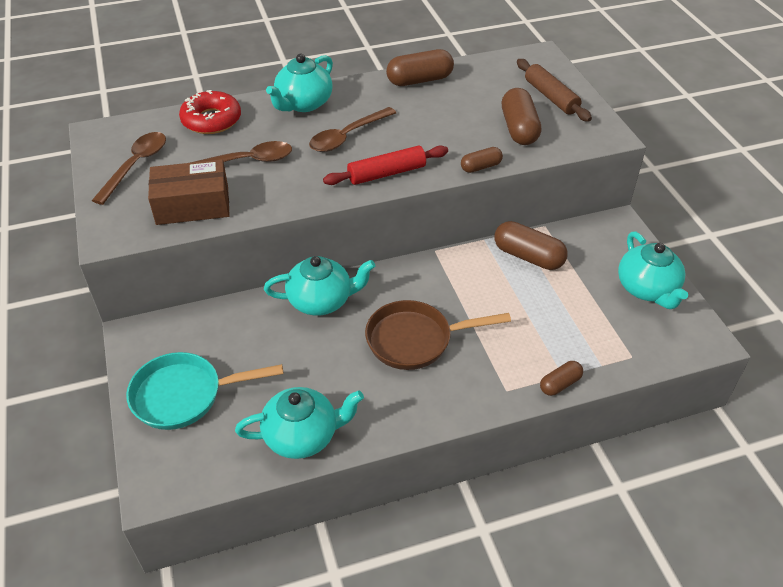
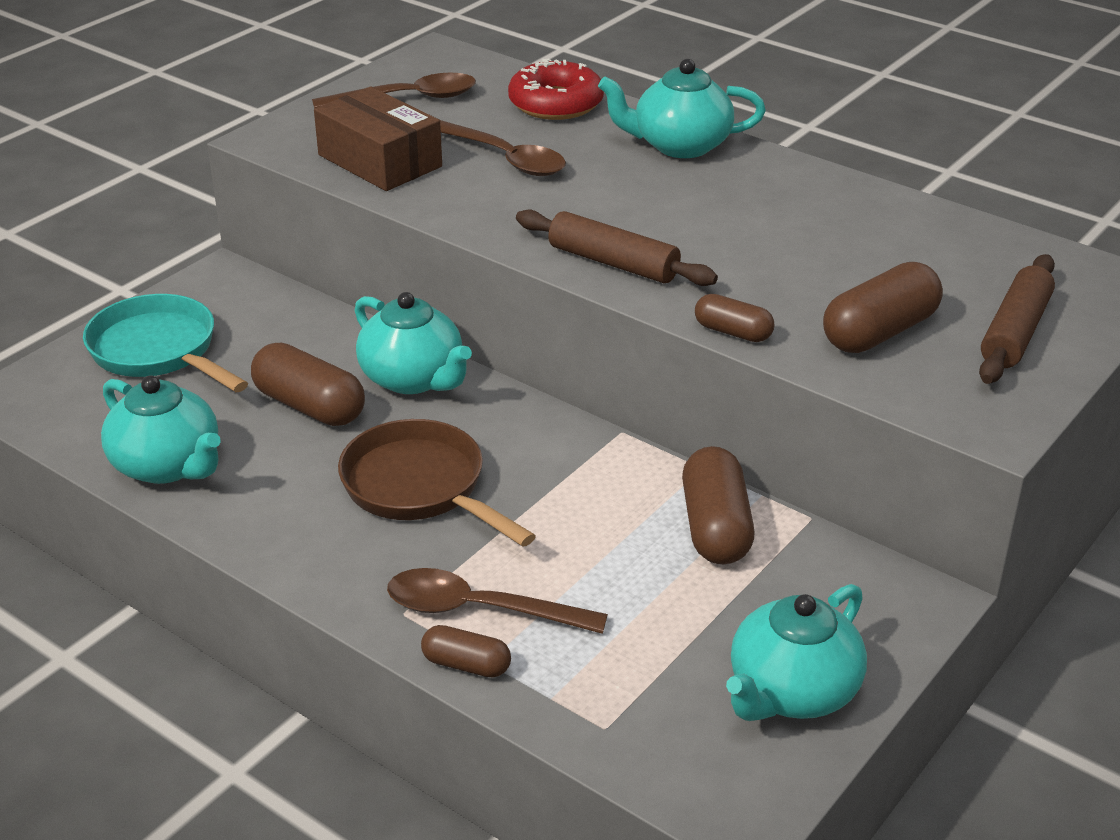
camera: 55 degrees right, 10 degrees down
brown spoon [309,107,396,152] -> brown spoon moved to [387,568,608,634]
red rolling pin [323,146,448,185] -> brown rolling pin [516,209,718,286]
brown capsule [386,49,454,86] -> brown capsule moved to [251,343,365,426]

